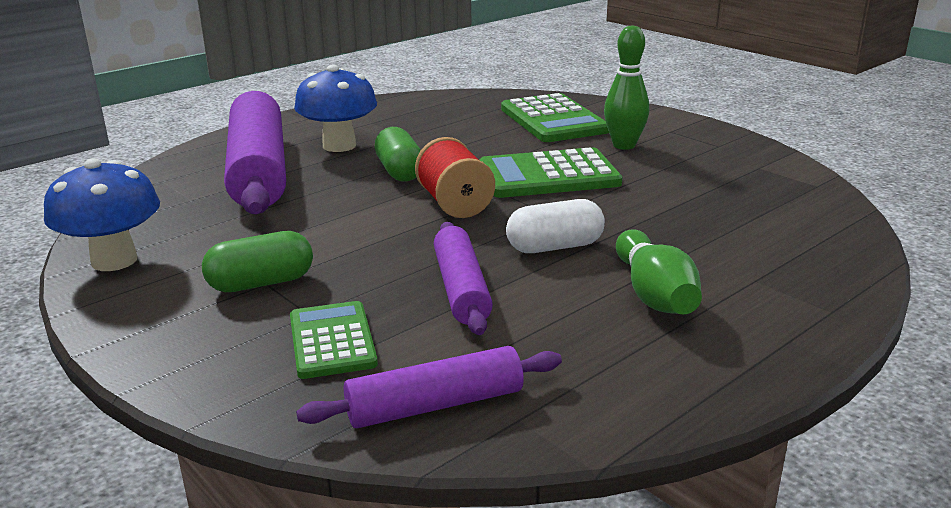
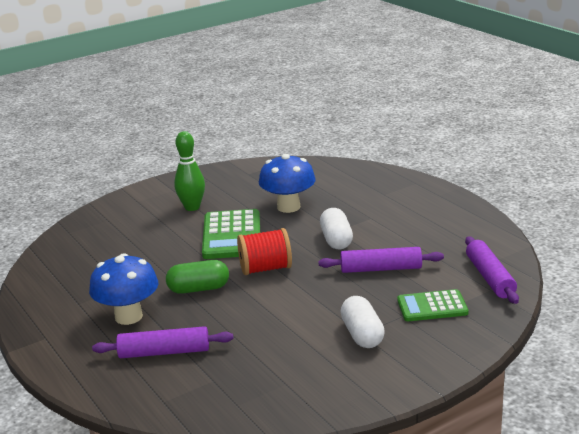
camera: 80 degrees left, 0 degrees up
blue mushroom [44,158,160,271] -> blue mushroom moved to [259,154,316,213]
green capsule [202,231,313,292] -> white capsule [340,296,385,348]
purple rolling pin [224,91,286,215] -> purple rolling pin [92,326,233,358], size x0.54
green calculator [501,93,609,142] -> none
green bowling pin [616,229,702,314] -> none

